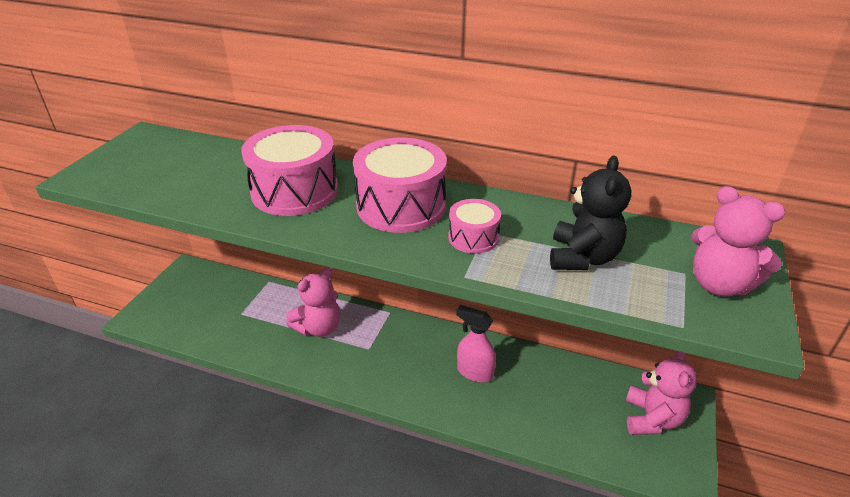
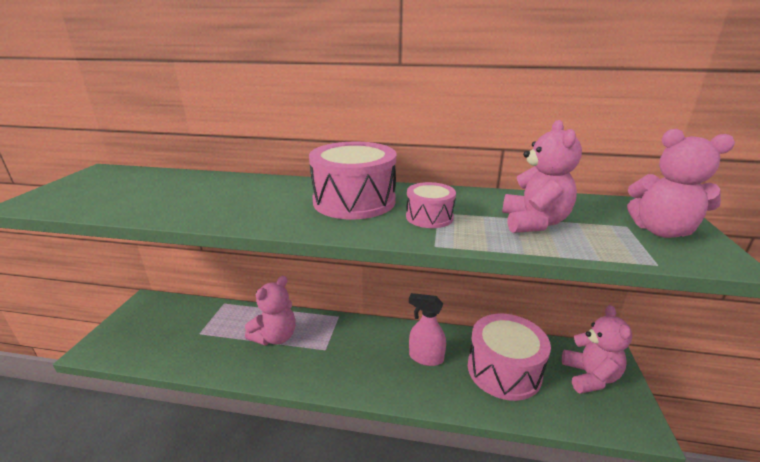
camera: 10 degrees left, 10 degrees down
pink drum [241,125,338,216] -> pink drum moved to [468,313,551,401]
black teddy bear [550,155,631,270] -> pink teddy bear [502,120,582,233]

